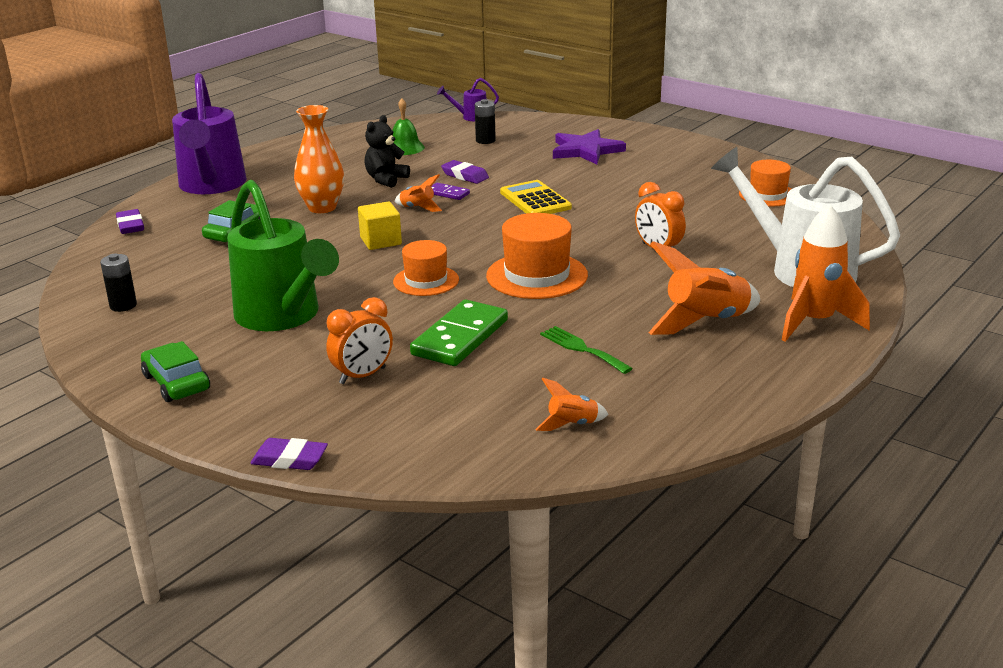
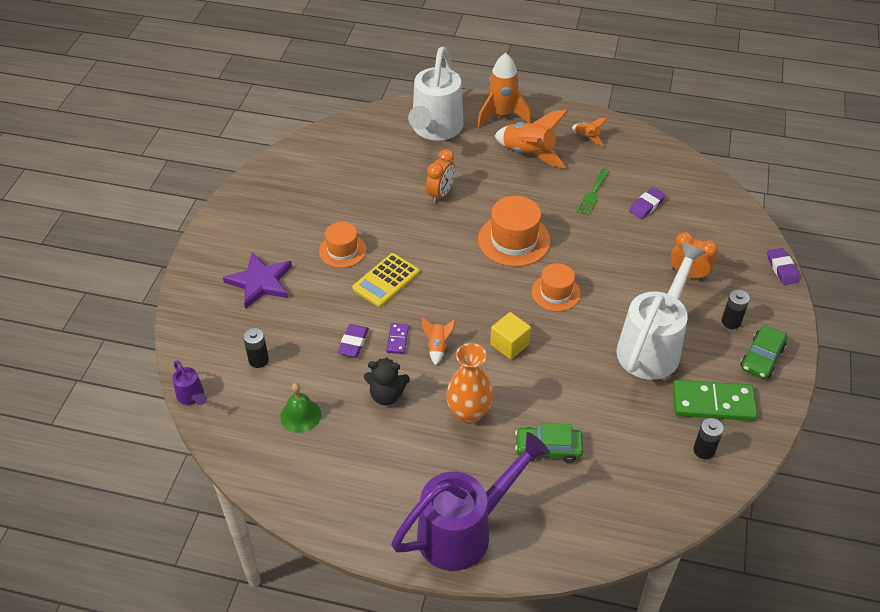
camera: 115 degrees left, 20 degrees up
purple eraser [116,209,144,234] -> purple eraser moved to [629,187,666,219]
green watering can [227,180,339,331] -> white watering can [616,242,706,380]
green domino [410,300,508,366] -> green domino moved to [673,380,757,421]
orange rocket [535,378,609,431] -> orange rocket moved to [572,118,608,146]
orange hat [739,160,791,206] -> orange hat moved to [319,222,366,268]
none -> black battery [722,290,750,329]

